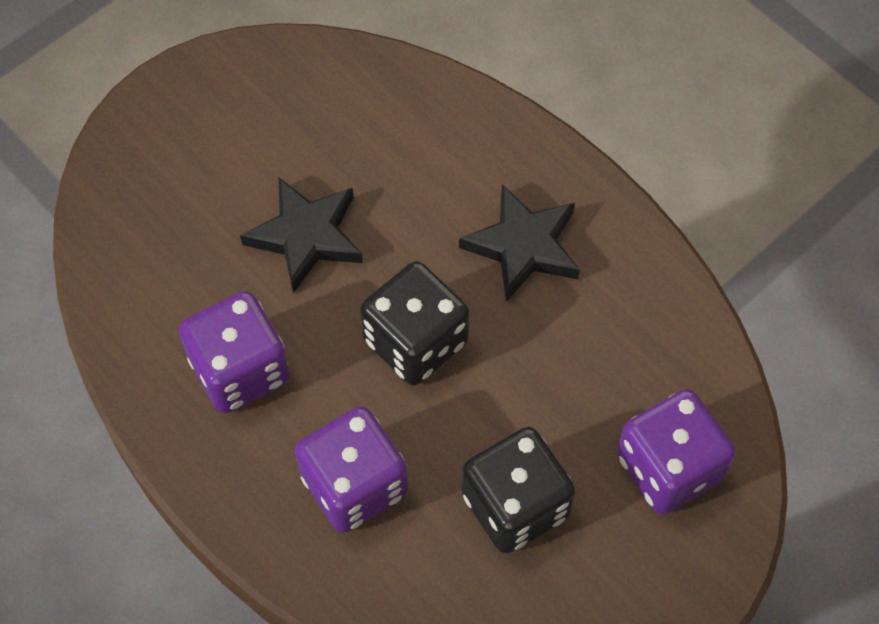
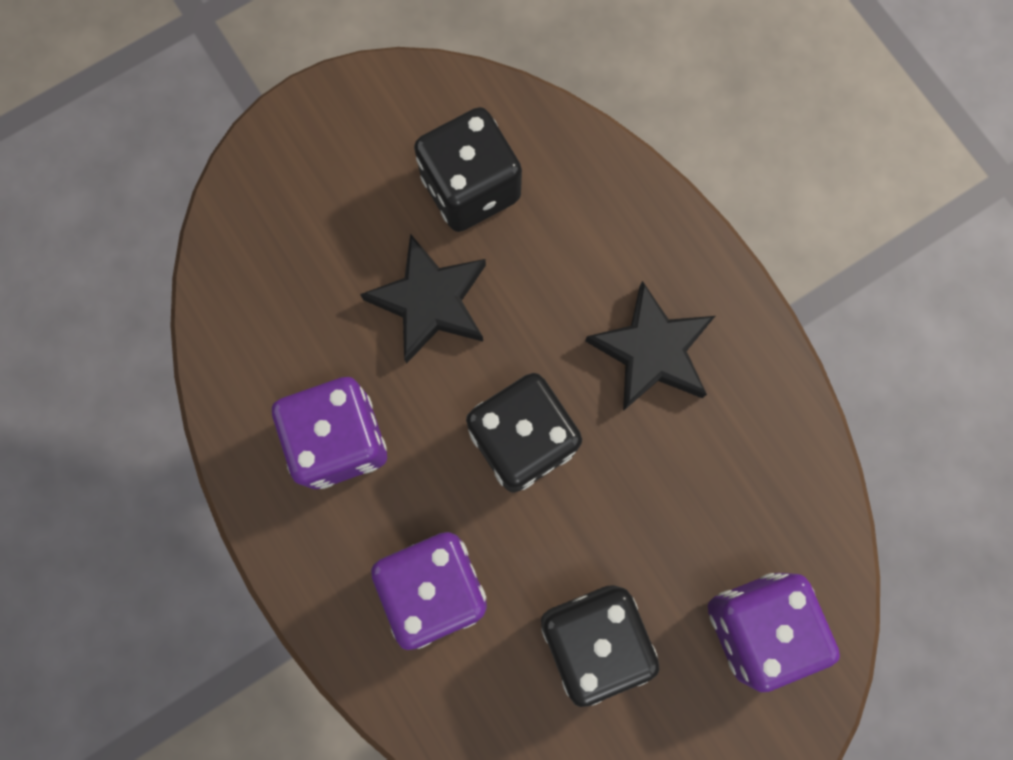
camera: 10 degrees right, 15 degrees up
none -> black dice [414,107,522,232]

